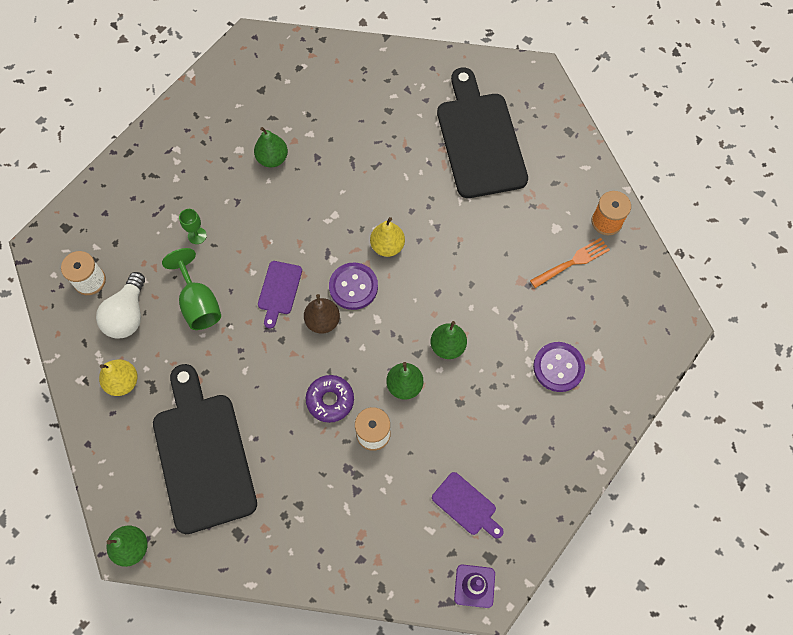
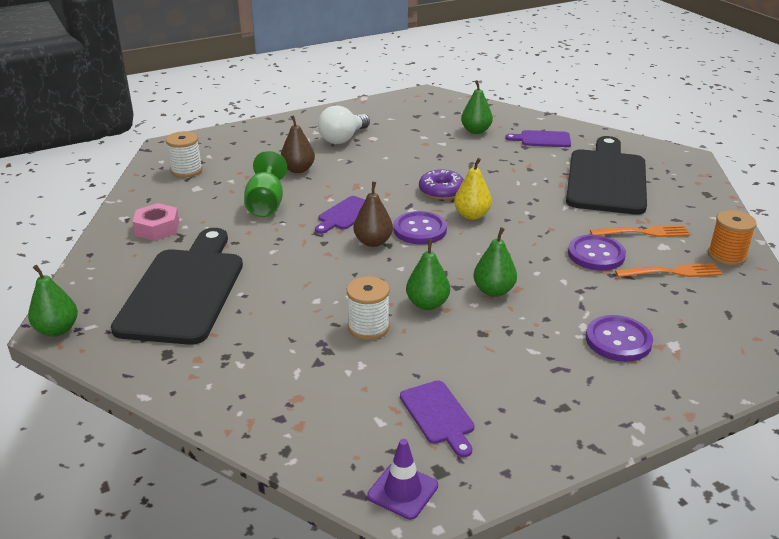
camera: 25 degrees right, 35 degrees down
white light bulb [96,272,145,339] -> white light bulb moved to [318,105,370,144]
yellow pear [99,360,137,396] -> pink nut [132,203,179,241]
green goblet [179,209,207,244] -> brown pear [281,115,315,173]
green pear [254,127,288,167] -> green pear moved to [461,80,493,134]
purple donut [306,375,354,423] -> purple donut moved to [419,169,464,200]
none -> purple cutting board [505,130,571,147]
none -> purple button [568,235,626,271]
none -> orange fork [590,225,690,237]

